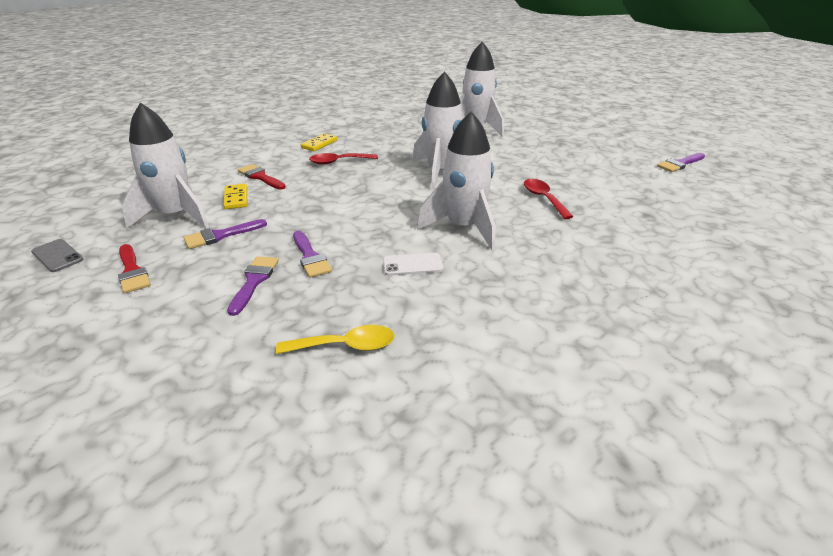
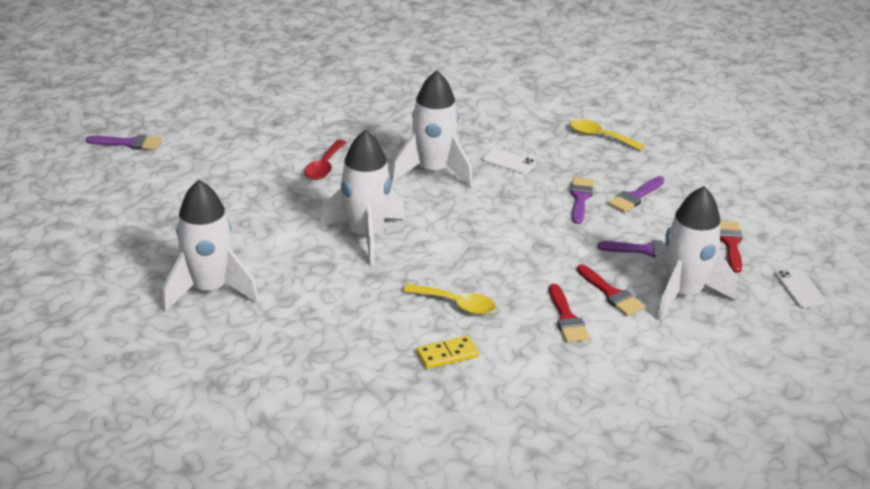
camera: 145 degrees left, 0 degrees up
grey phone [31,239,84,272] -> white phone [775,268,826,308]
yellow domino [223,184,247,209] -> red brush [577,265,645,316]
red spoon [309,153,378,165] -> yellow spoon [403,284,496,315]

